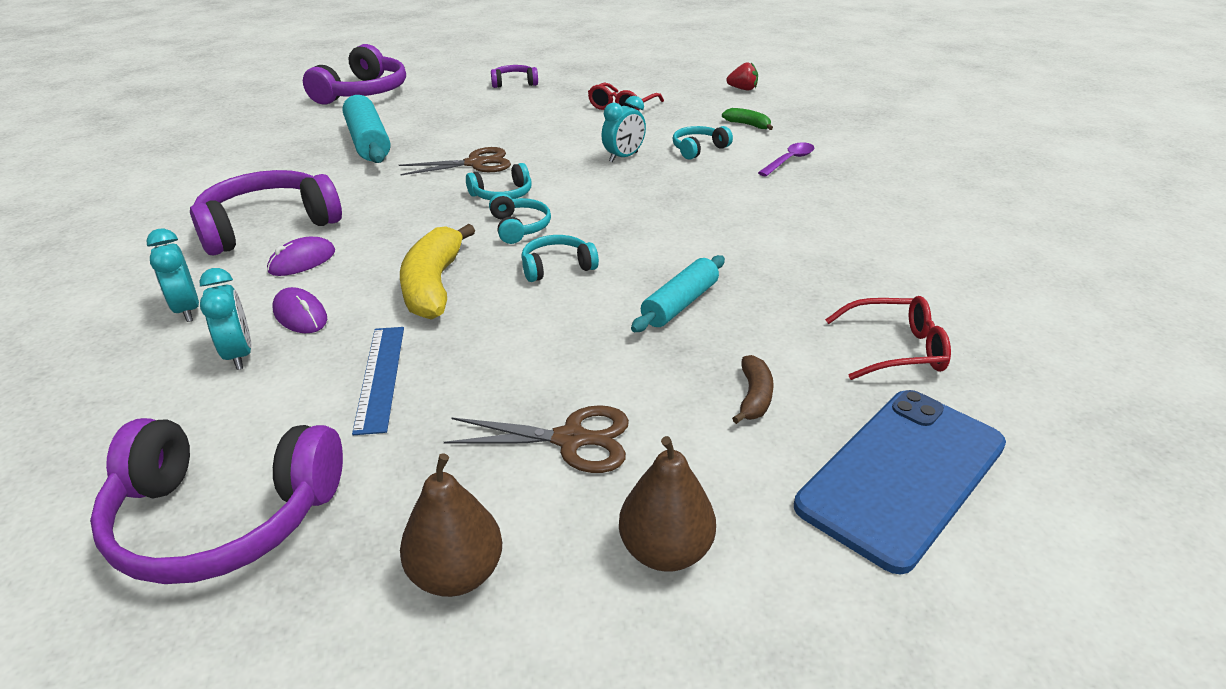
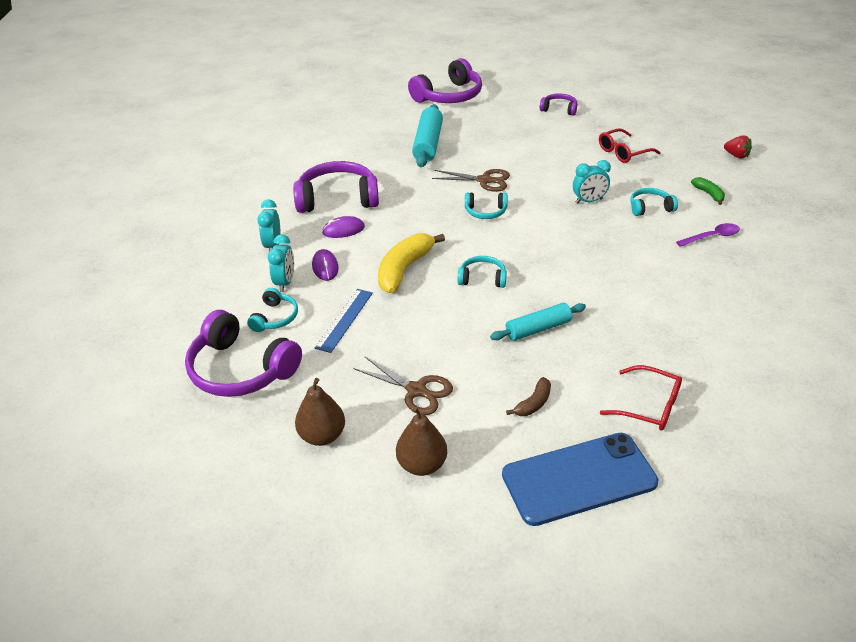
camera: 30 degrees right, 5 degrees up
turquoise headphones [489,193,551,244] -> turquoise headphones moved to [247,288,298,332]

